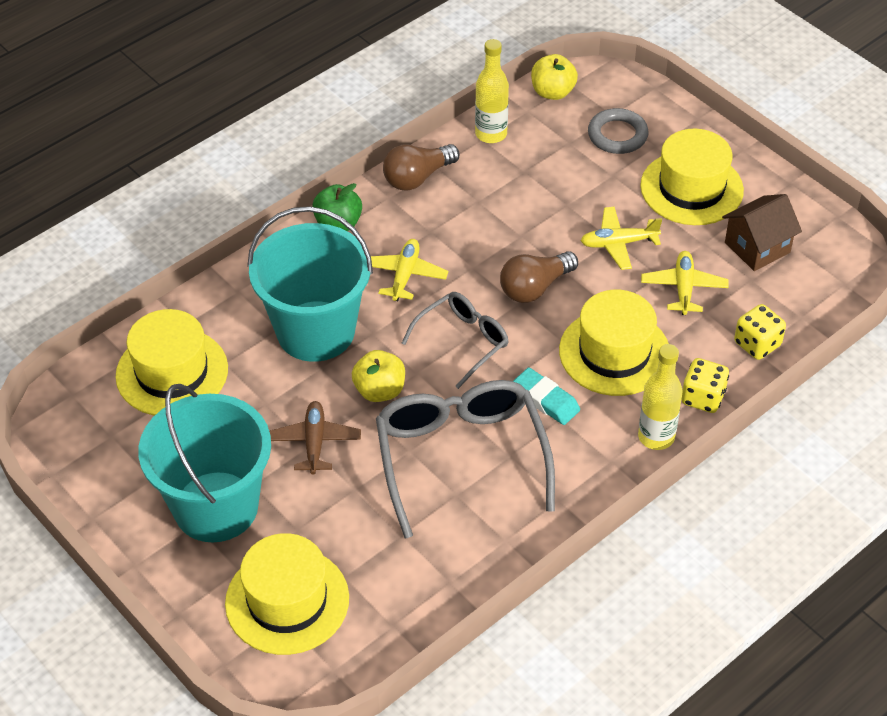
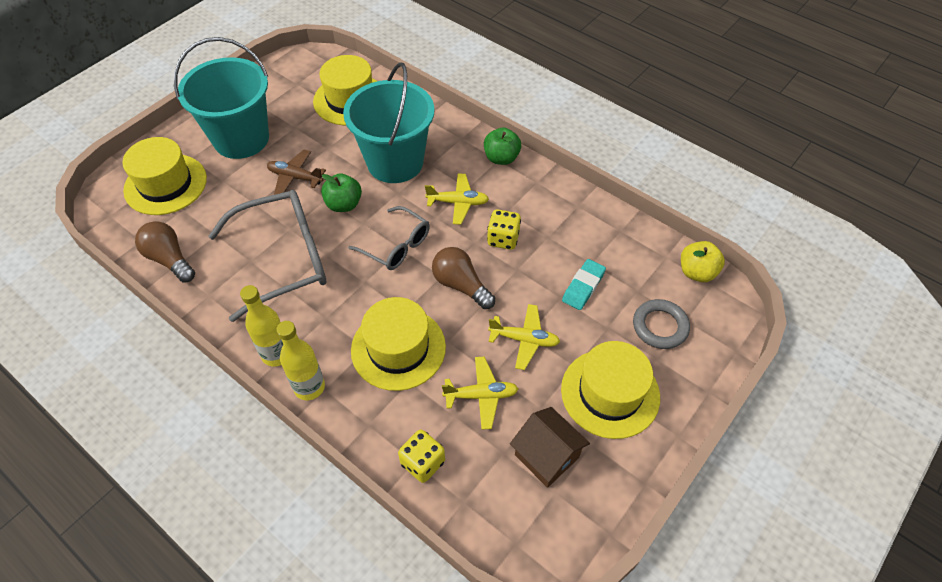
camera: 80 degrees right, 5 degrees up
brown plane [269,401,361,474] -> brown plane turned 150 degrees counterclockwise [267,149,326,195]
yellow apple [352,350,405,402] -> green apple [321,173,362,212]
brown light bulb [383,144,460,191] -> brown light bulb moved to [135,221,195,283]
yellow bottle [475,39,509,143] -> yellow bottle moved to [240,285,283,367]
turquoise eraser [513,367,580,425] -> turquoise eraser moved to [562,259,606,310]
yellow plane [581,207,662,270] -> yellow plane turned 120 degrees clockwise [488,304,560,370]
yellow dice [681,358,729,413] -> yellow dice moved to [487,209,521,250]

